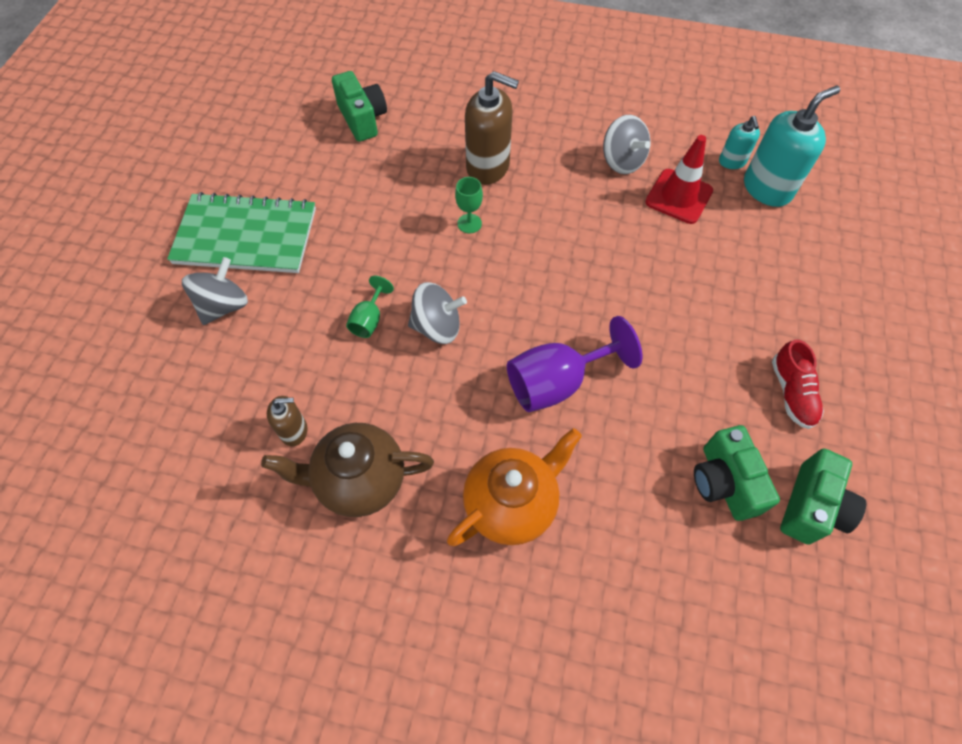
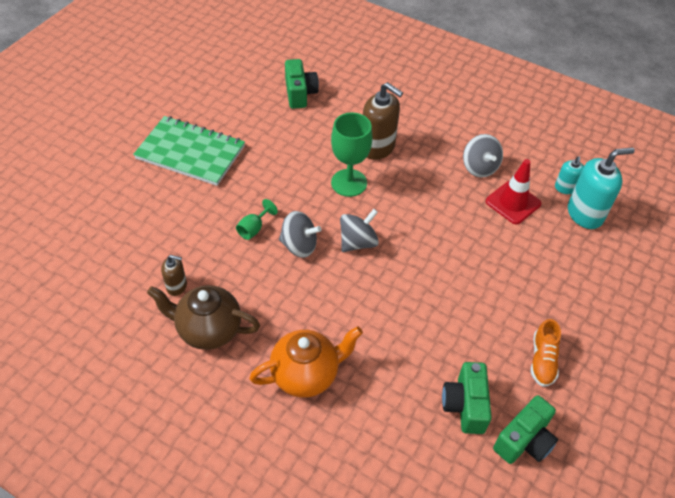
camera: 15 degrees right, 10 degrees down
grey spinning top [182,257,248,325] -> grey spinning top moved to [340,209,379,252]
green goblet [455,177,483,233] -> green goblet [331,112,373,197], size x1.96
purple goblet [507,316,642,412] -> none
red shoe [772,339,824,429] -> orange shoe [531,319,561,387]

